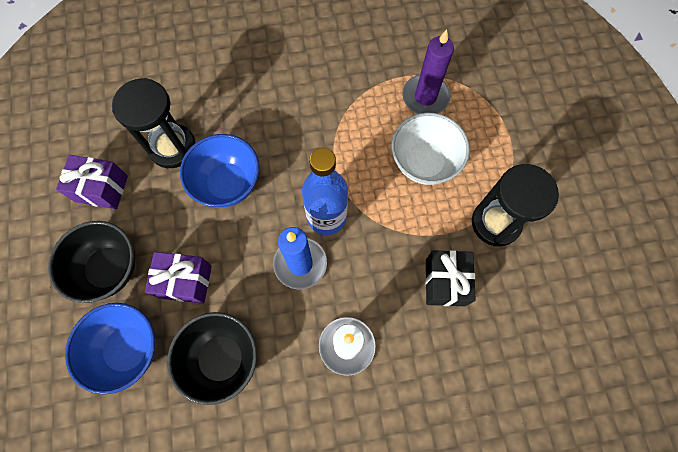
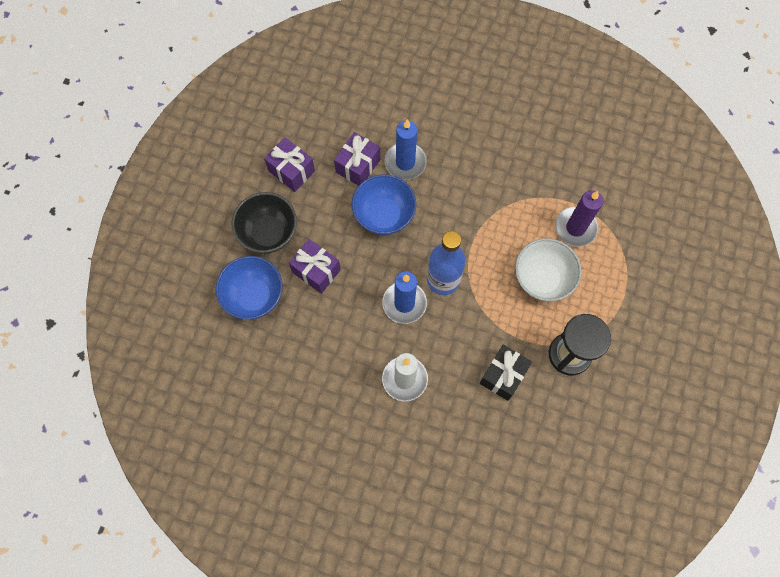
camera: 30 degrees right, 0 degrees up
black hourglass [112,78,196,168] -> purple gift [334,132,380,186]
black bowl [167,312,257,405] -> none
none -> blue candle [385,119,427,180]

